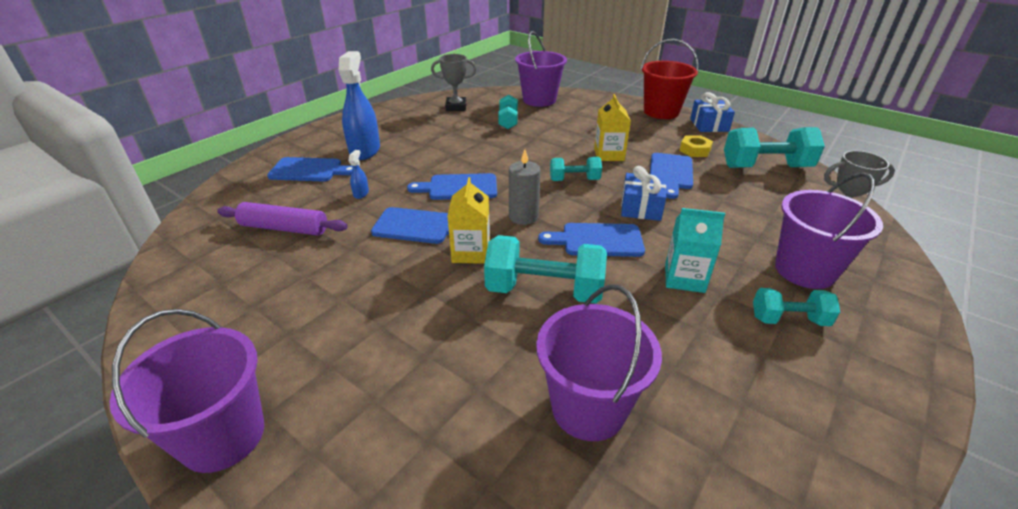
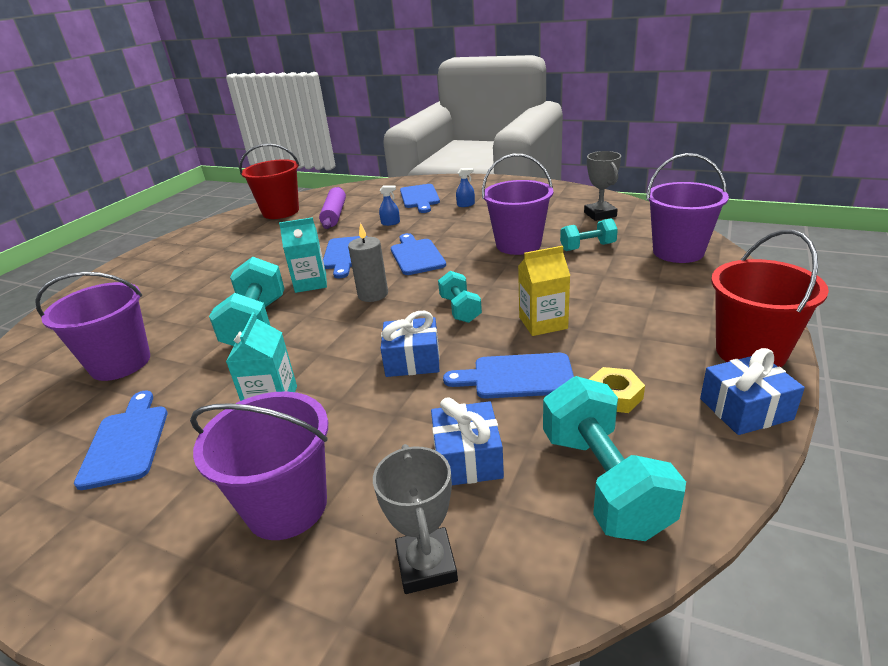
camera: 80 degrees right, 5 degrees down
purple bucket [109,309,264,473] -> purple bucket moved to [482,154,553,255]
blue spray bottle [339,51,380,160] -> blue spray bottle [456,168,475,207], size x0.42
yellow carton [447,177,490,264] -> turquoise carton [279,217,327,293]
blue cutting board [538,223,645,257] -> blue cutting board moved to [74,391,167,490]
turquoise dumbbell [753,288,840,326] -> none
none -> red bucket [239,144,300,219]
none -> blue gift [431,397,504,485]

